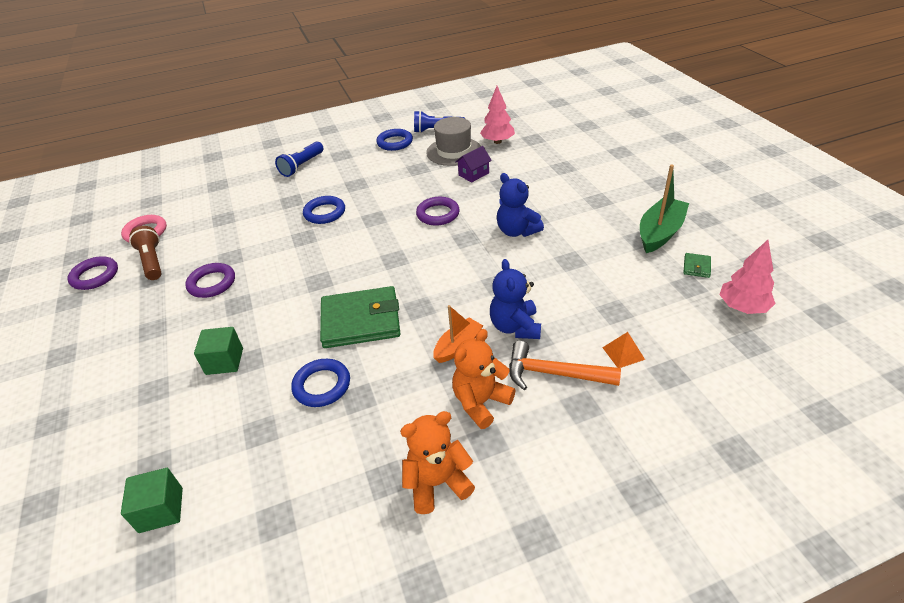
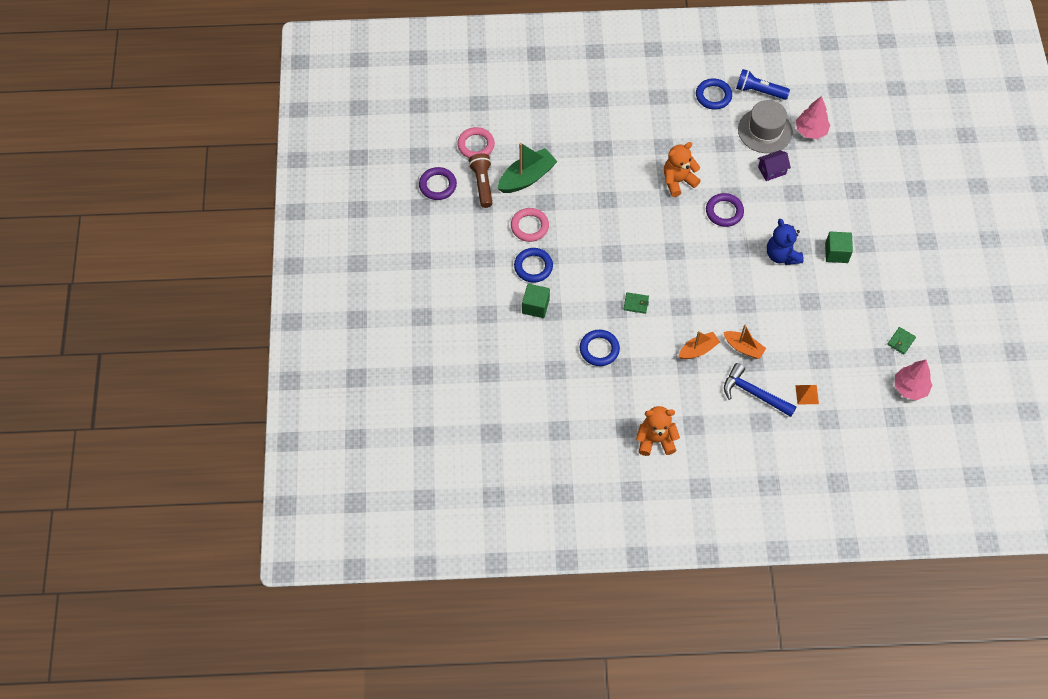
camera: 15 degrees right, 20 degrees up
green cube [121,468,183,533] -> green cube moved to [825,232,853,263]
purple ring [185,263,235,298] -> pink ring [511,208,549,242]
blue flashlight [275,142,324,177] -> none
blue ring [303,196,345,224] -> blue ring moved to [514,248,553,283]
green wallet [320,286,400,348] -> green wallet [624,292,649,314], size x0.41
orange teddy bear [452,329,515,429] -> orange teddy bear moved to [664,142,701,197]
blue teddy bear [490,259,541,339] -> orange boat [723,324,766,359]
orange hammer [509,341,621,390] -> blue hammer [724,363,796,417]
green boat [640,165,689,253] -> green boat moved to [498,143,558,193]

